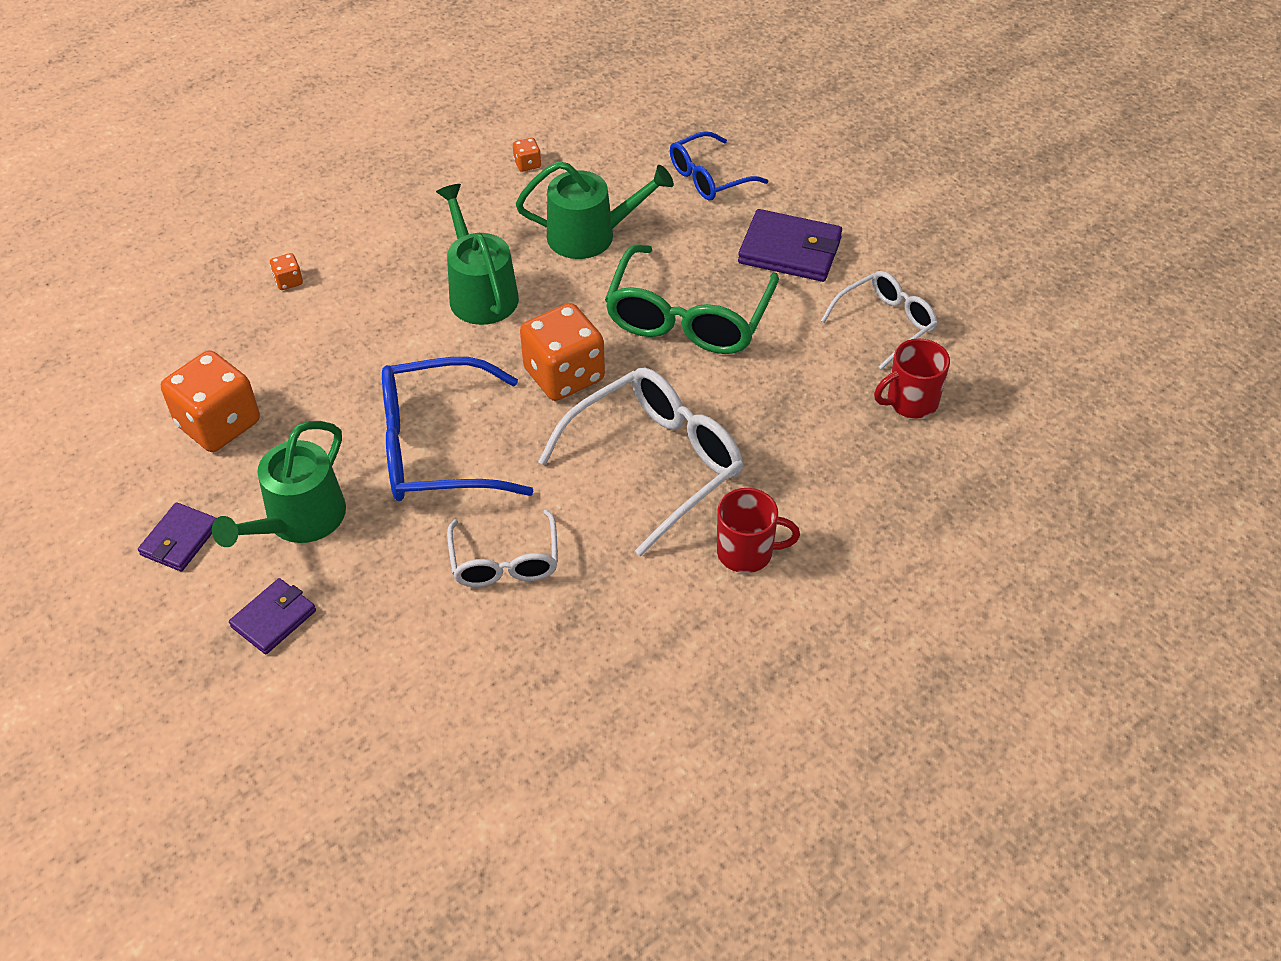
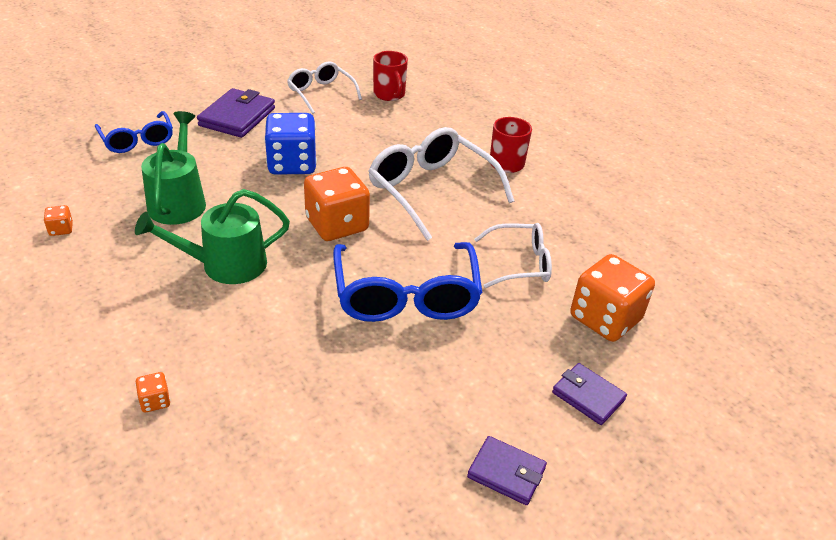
camera: 90 degrees left, 10 degrees down
orange dice [161,350,260,452] -> orange dice moved to [570,254,655,342]
green watering can [212,421,346,547] -> none
green glasses [605,244,779,354] -> blue dice [264,113,317,175]

